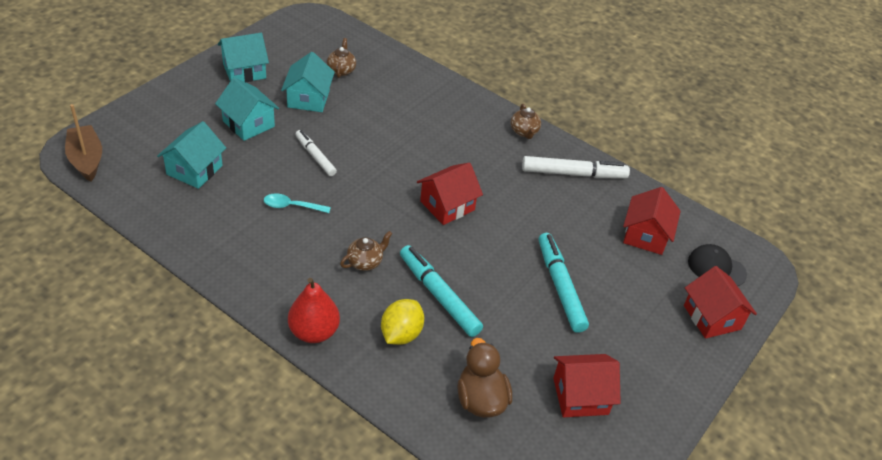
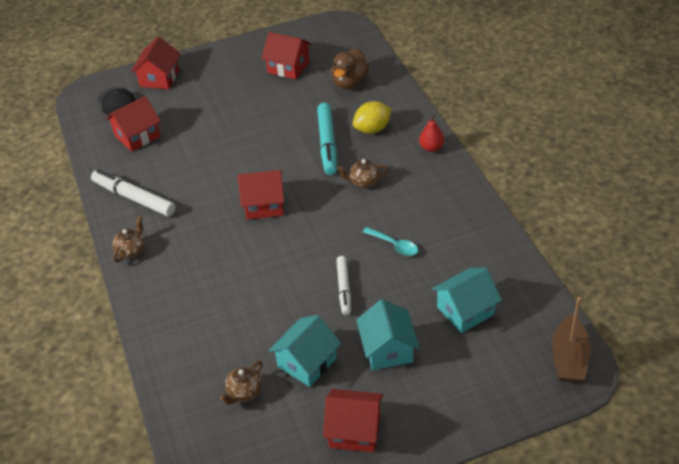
camera: 140 degrees left, 0 degrees up
turquoise house [218,33,269,82] -> red house [323,389,383,452]
red pear [288,278,340,343] -> red pear [419,114,444,152], size x0.64
turquoise marker [539,233,589,333] -> none

